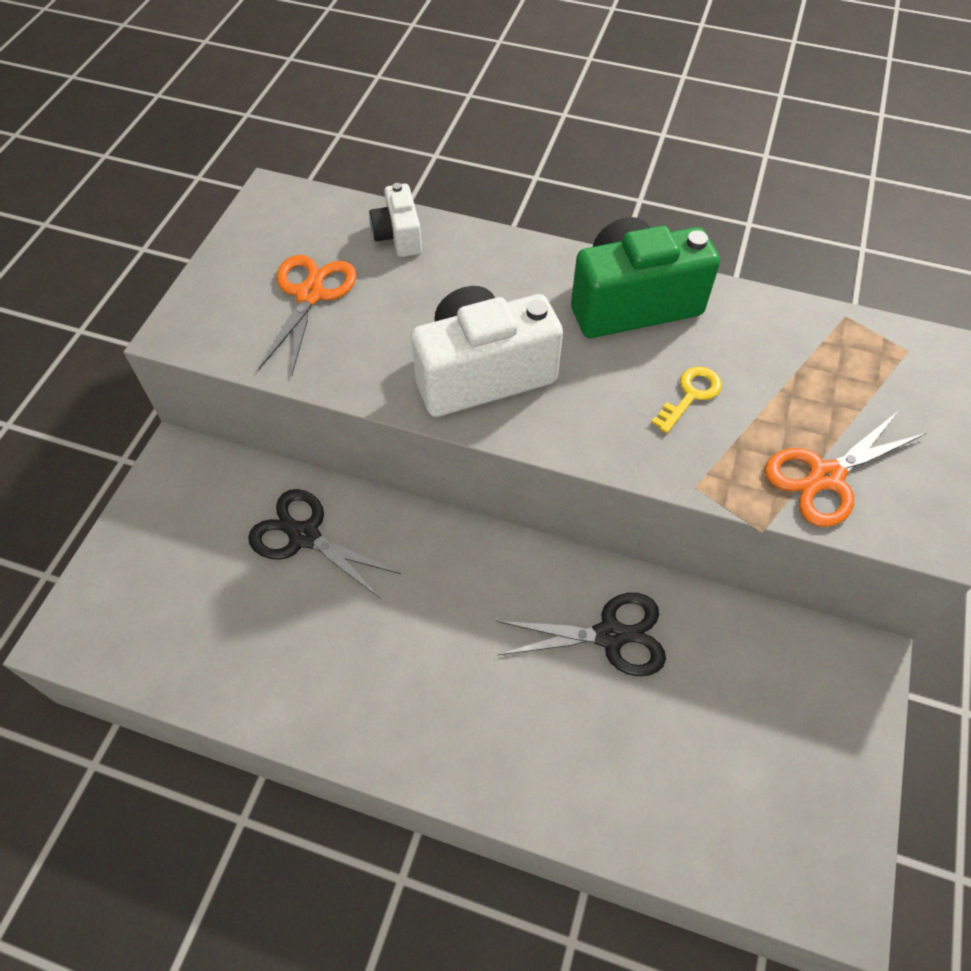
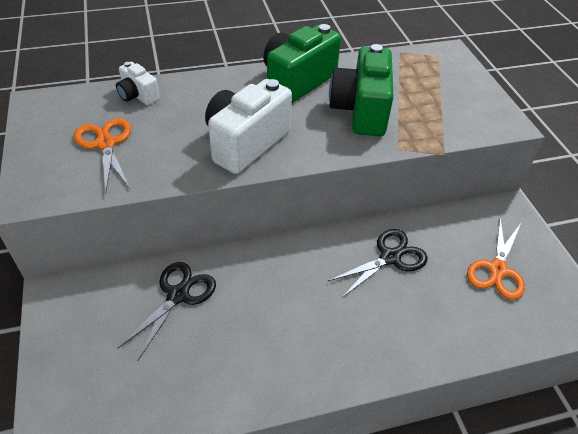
camera: 35 degrees left, 10 degrees down
black scissors [248,489,401,599] -> black scissors turned 120 degrees clockwise [117,262,216,361]
yellow key [651,366,722,433] -> green camera [329,44,394,136]
orange scissors [765,411,927,527] -> orange scissors moved to [467,217,525,300]

